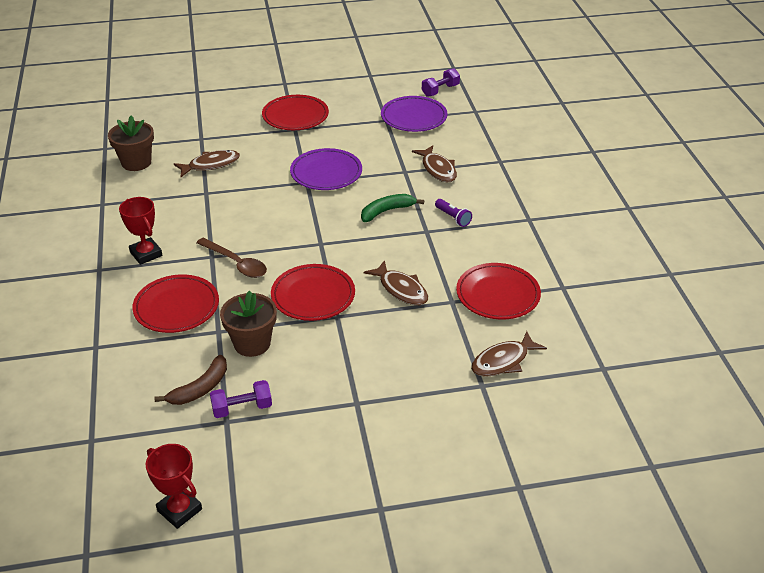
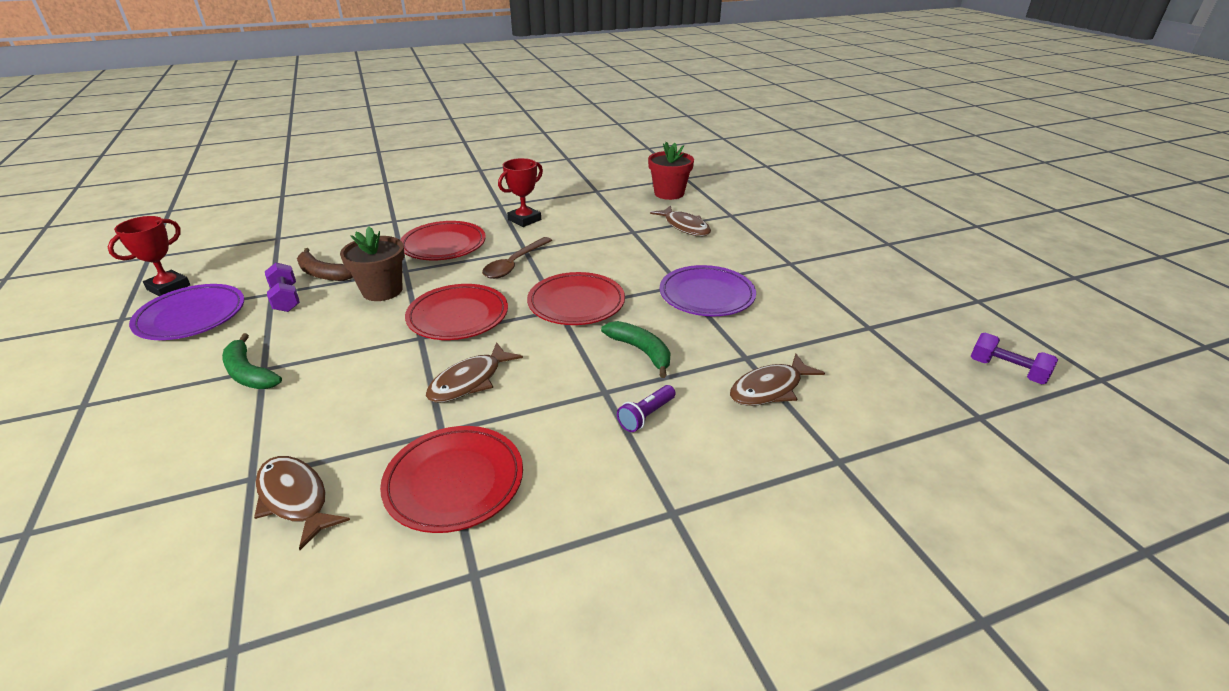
camera: 80 degrees right, 5 degrees down
brown flower pot [108,115,154,171] -> red flower pot [648,142,694,200]
red plate [262,95,329,130] -> red plate moved to [527,272,625,325]
purple plate [381,96,448,132] -> purple plate moved to [129,284,244,340]
none -> green banana [222,333,282,389]

